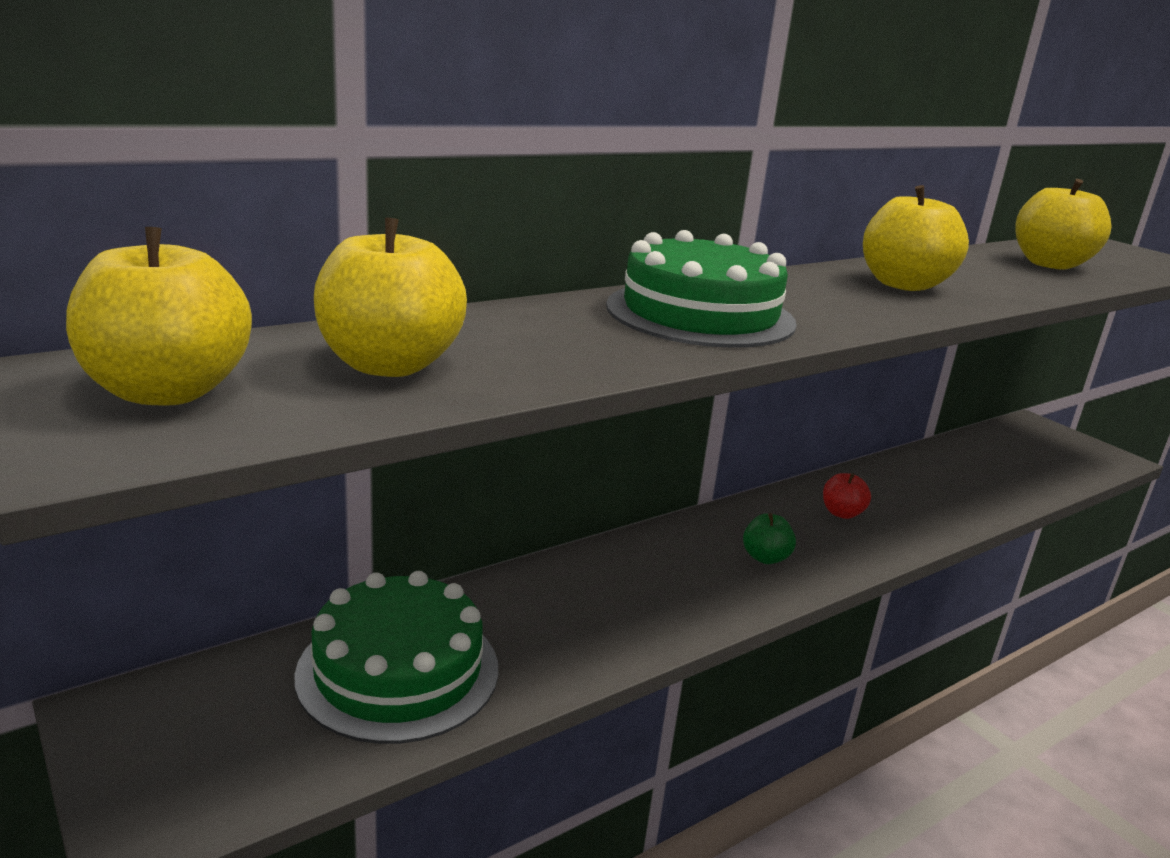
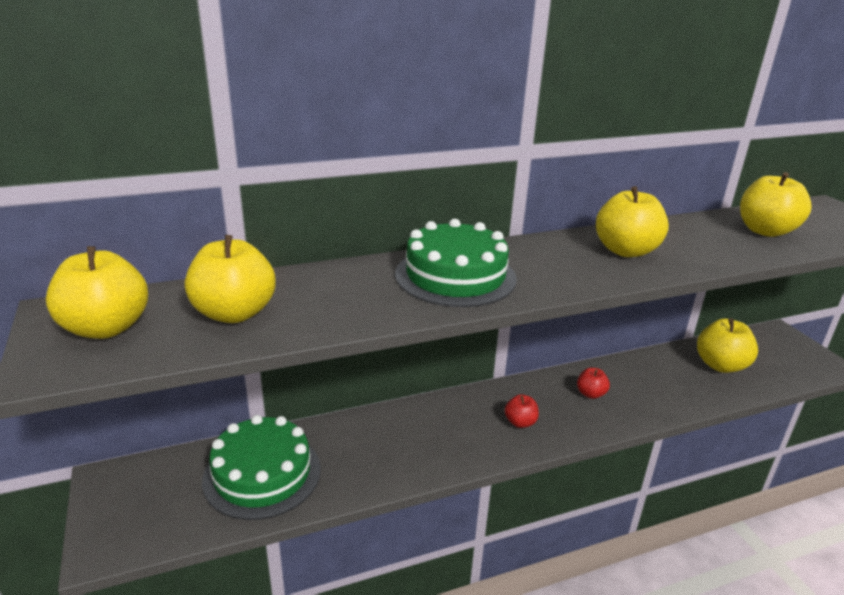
camera: 15 degrees right, 5 degrees up
green apple [743,513,796,564] -> red apple [505,394,539,428]
none -> yellow apple [697,318,758,373]

